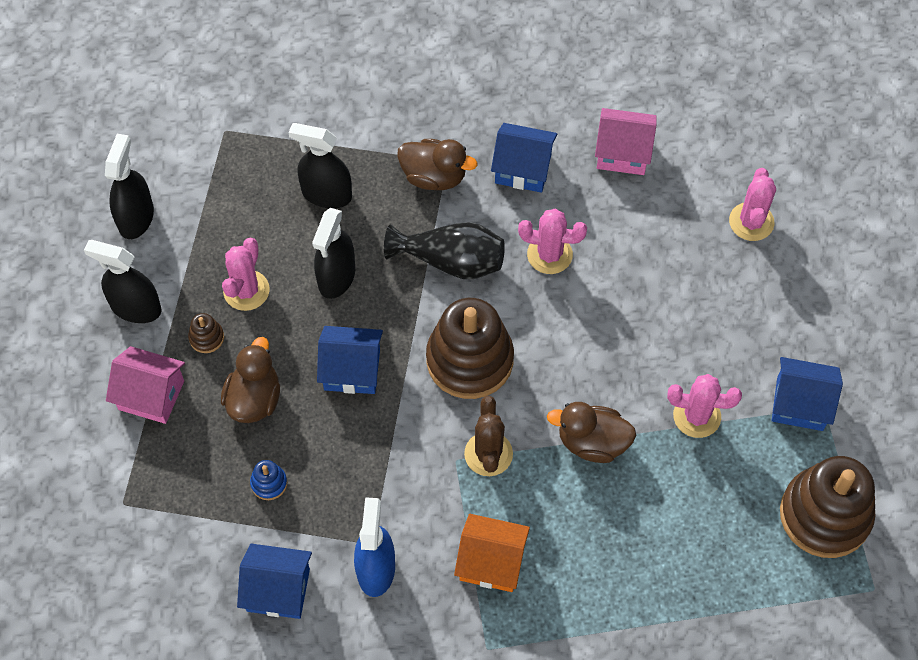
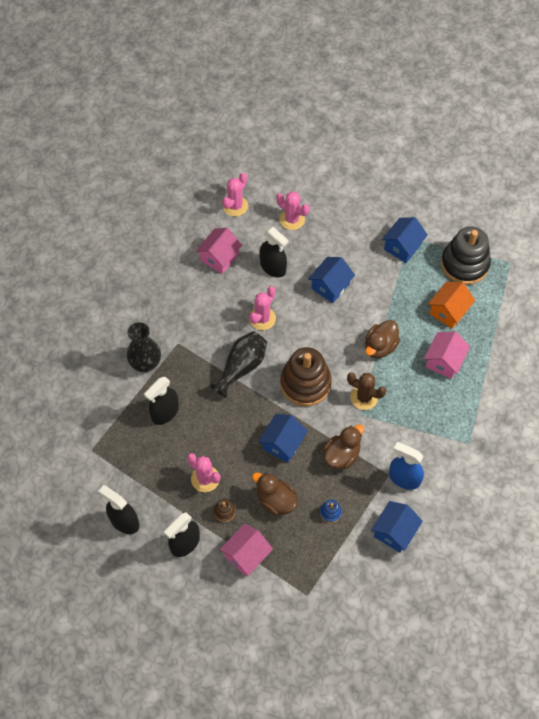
camera: 65 degrees left, 0 degrees up
black spray bottle [312,208,355,299] -> black spray bottle moved to [259,226,288,278]
brown duck [397,139,477,190] -> brown duck moved to [323,425,364,469]
orange house [454,514,530,592] -> orange house moved to [428,282,475,329]
blue house [491,123,557,193] -> blue house moved to [308,257,355,303]
pink cactus [667,374,742,438] -> pink cactus moved to [222,173,248,216]
brown stacking toy [780,456,876,558] -> black stacking toy [441,227,491,285]
none -> black vase [127,322,161,372]
none -> pink house [424,331,470,379]

